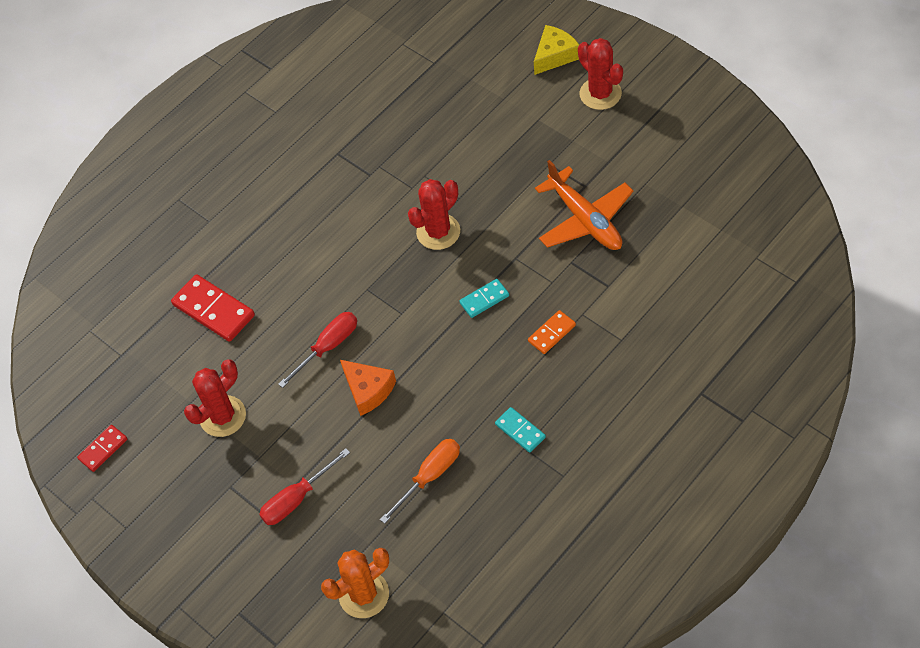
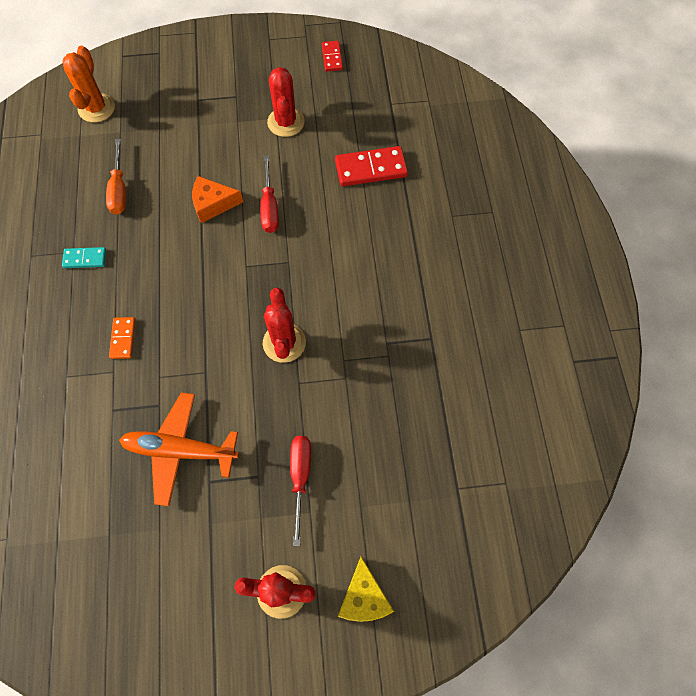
camera: 125 degrees right, 10 degrees up
red screwdriver [259,448,350,525] -> red screwdriver moved to [290,436,311,546]
turquoise domino [459,279,509,318] -> none

